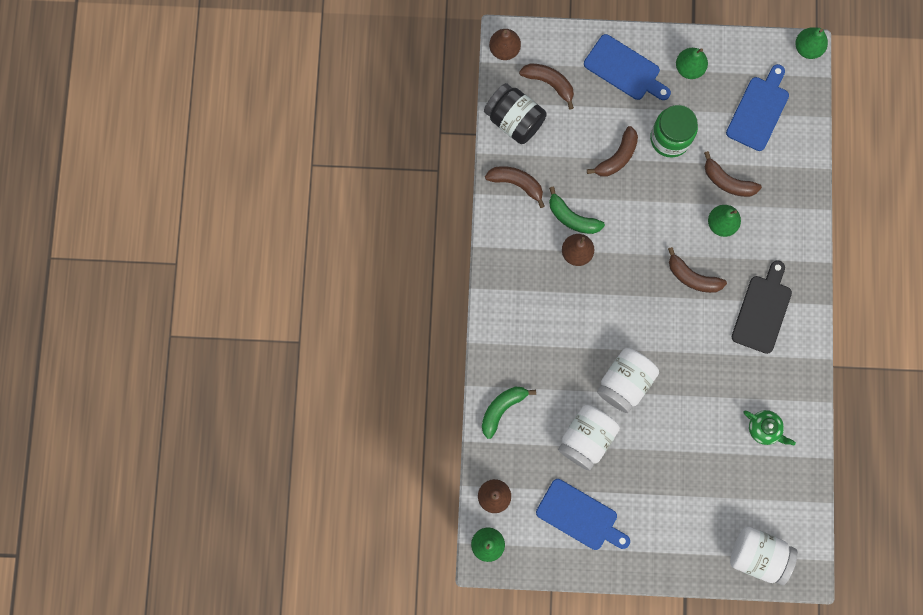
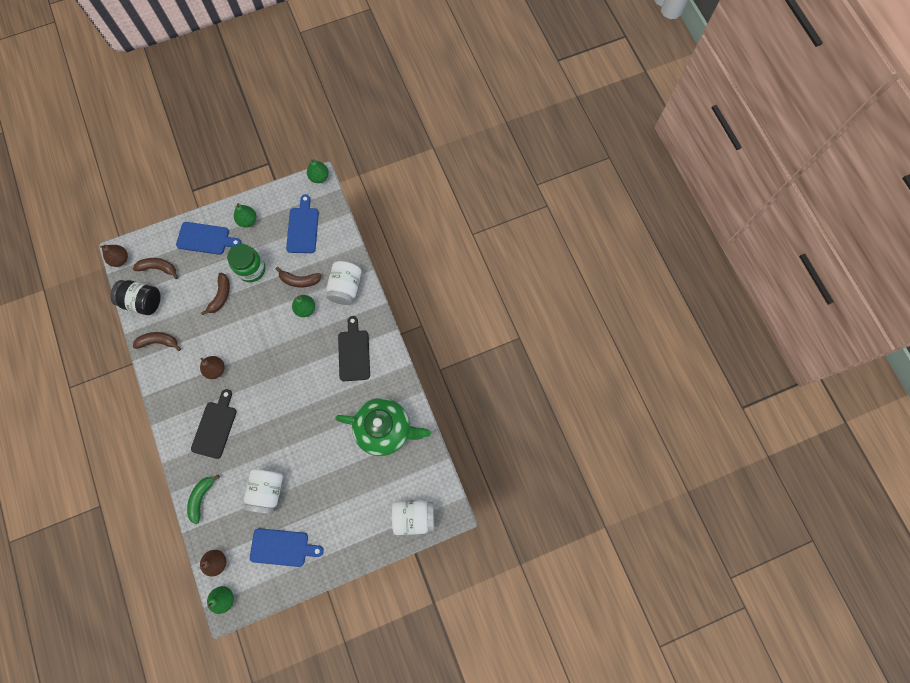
camera: 25 degrees left, 5 degrees down
green banana [549,187,605,234] -> none
white jar [597,348,659,413] -> white jar moved to [326,261,362,305]
brown banana [668,247,727,293] -> none
green teapot [744,410,796,446] -> green teapot [335,398,431,456], size x2.29
none -> black cutting board [191,389,236,459]

